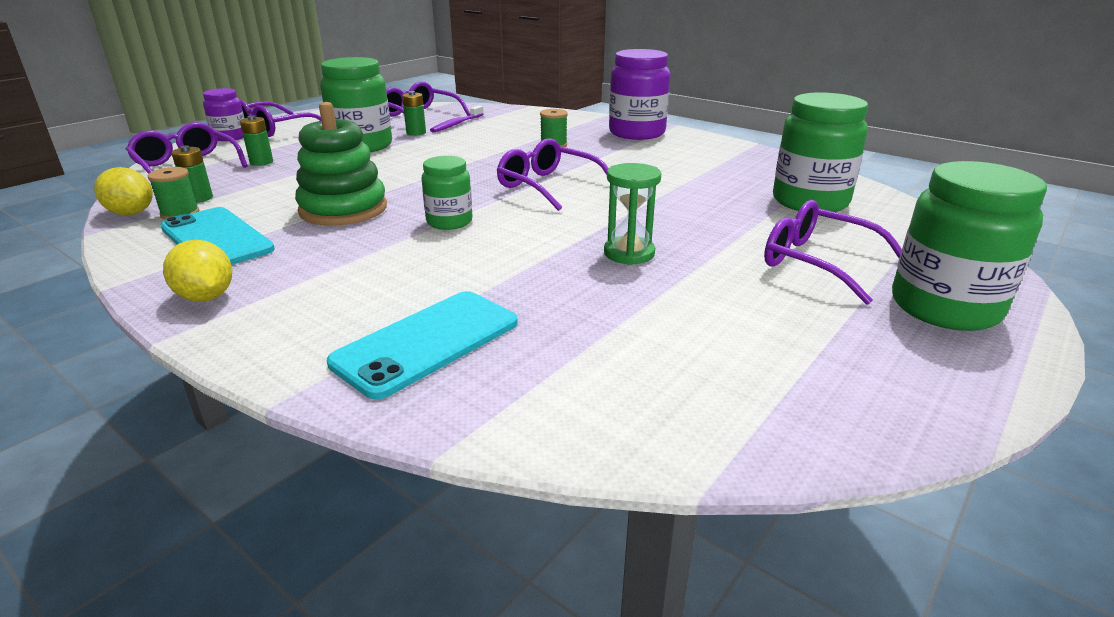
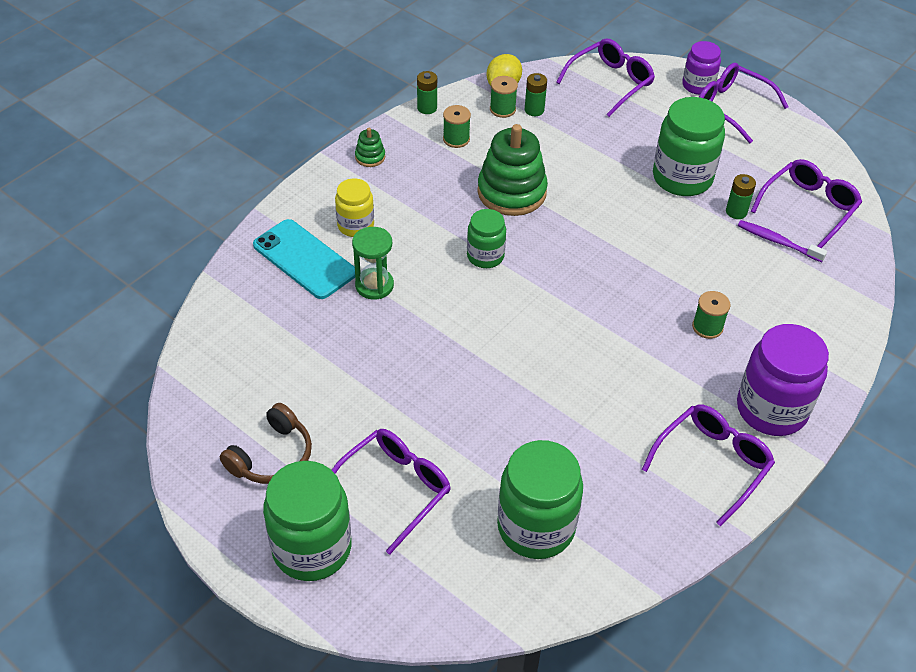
camera: 90 degrees right, 20 degrees up
turquoise phone [161,207,275,265] -> green spool [443,105,471,148]
yellow lemon [163,240,232,302] -> green stacking toy [355,128,385,167]
green battery [240,115,273,166] -> green battery moved to [417,71,437,114]
purple glasses [497,138,609,211] -> purple glasses moved to [642,404,775,526]
green hourglass [604,163,661,265] -> green hourglass moved to [352,227,394,299]
none -> brown headphones [220,403,312,484]
none -> yellow jar [335,178,374,237]

